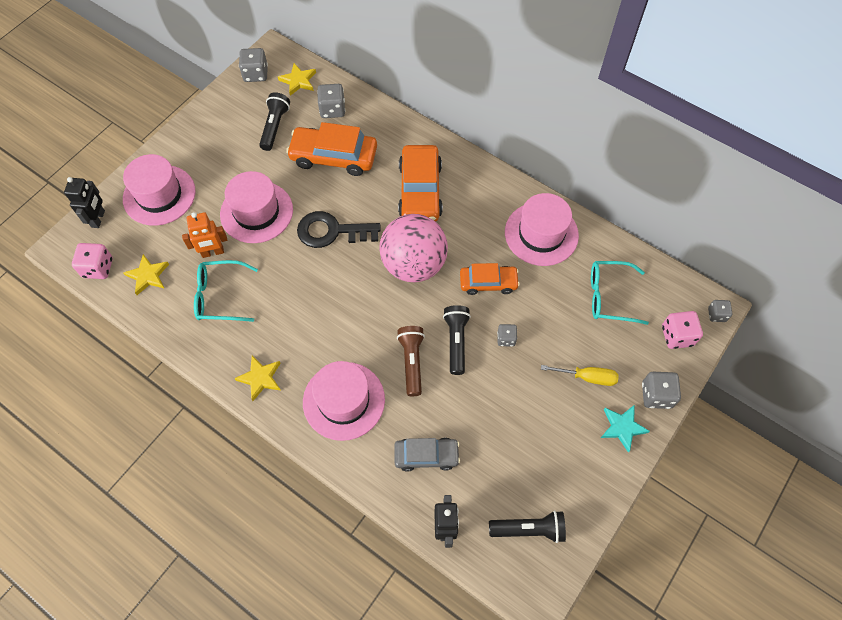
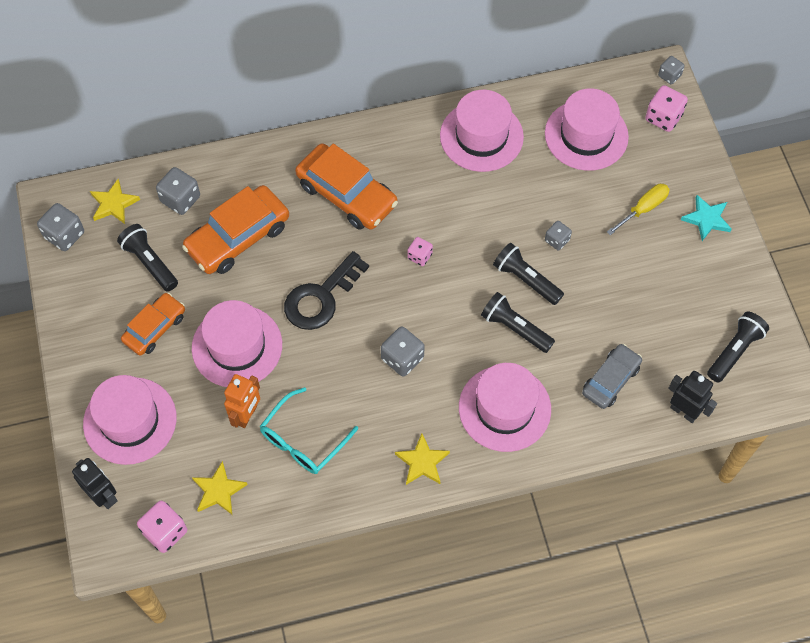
camera: 50 degrees left, 0 degrees up
pink ball [379,214,448,282] -> pink dice [407,237,433,266]
brown flashlight [397,326,425,396] -> black flashlight [481,292,555,353]
orange car [460,263,520,295] -> orange car moved to [121,293,185,356]
turquoise glasses [591,261,649,325] -> pink hat [545,88,629,171]
grey dice [642,372,681,409] -> grey dice moved to [381,326,425,377]

